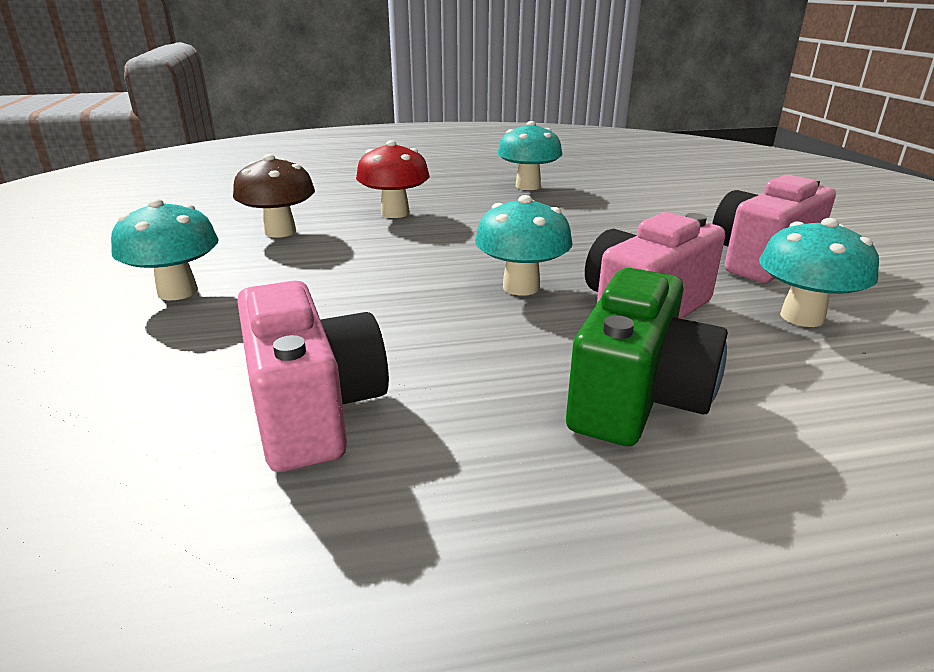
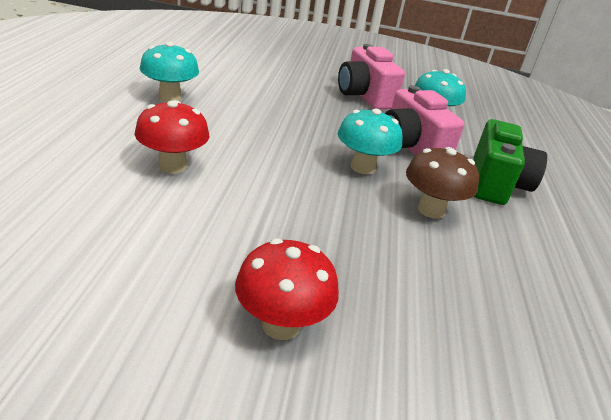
camera: 75 degrees left, 5 degrees up
turquoise mushroom [111,199,219,300] -> red mushroom [235,238,339,340]
brown mushroom [233,154,315,238] -> brown mushroom moved to [406,147,479,219]
pink camera [237,281,389,472] -> none
green camera [566,268,728,446] -> green camera turned 60 degrees clockwise [473,119,547,205]

